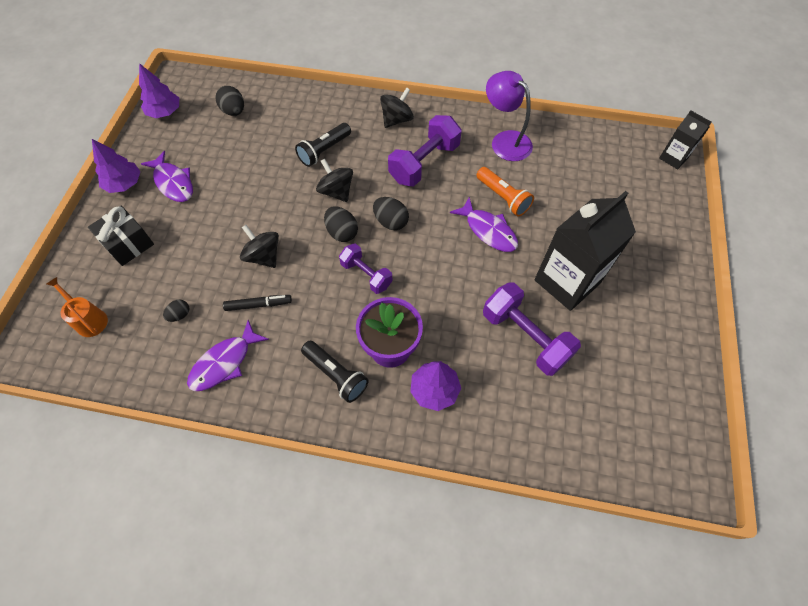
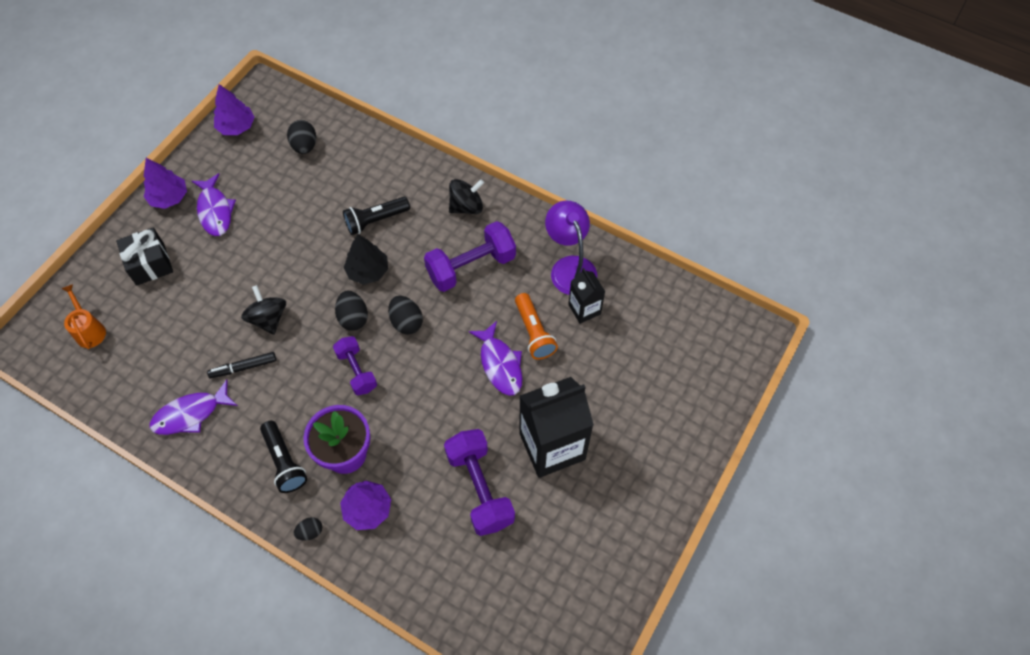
camera: 20 degrees right, 0 degrees up
black egg [163,299,190,322] -> black egg moved to [294,517,322,541]
black marker [223,295,292,311] -> black marker turned 150 degrees clockwise [207,352,276,378]
black spinning top [316,159,353,202] -> black tree [344,234,388,285]
black carton [659,110,712,169] -> black carton moved to [568,268,605,324]

